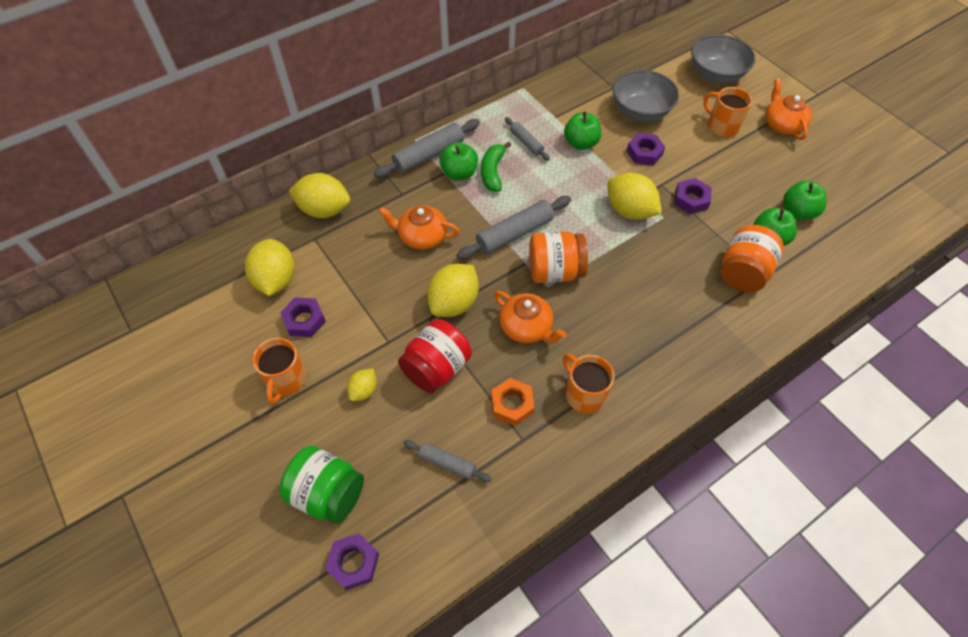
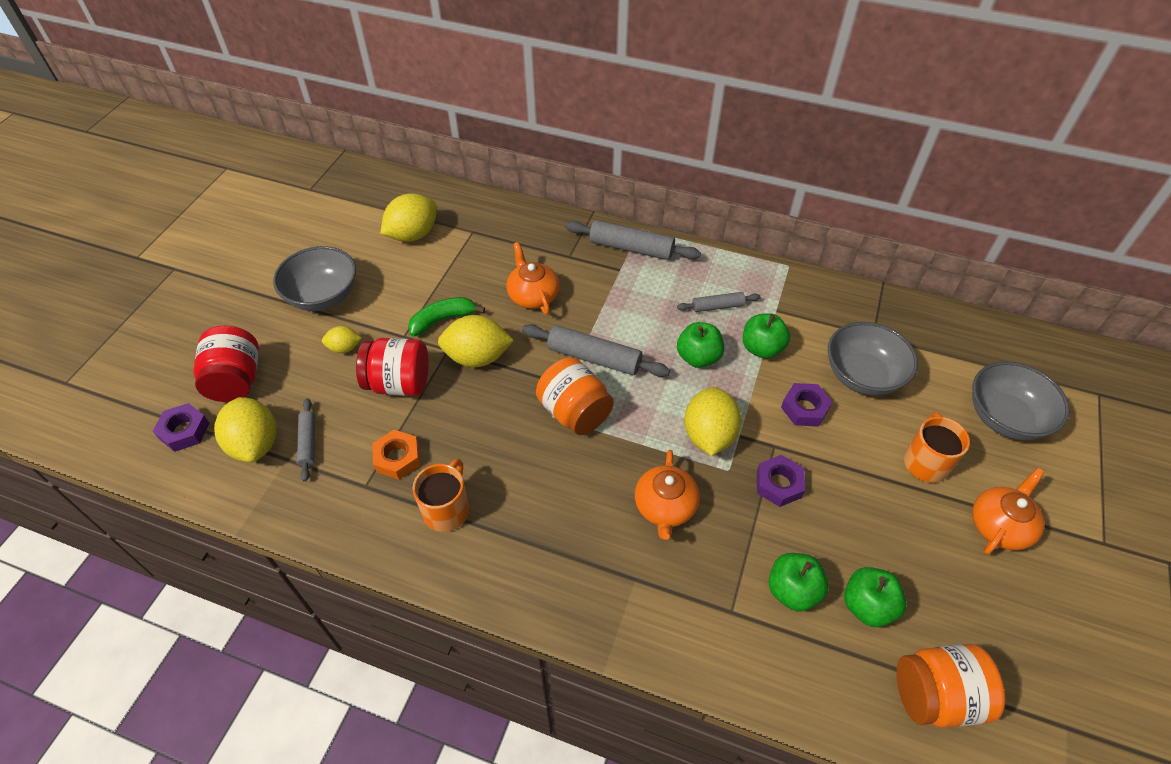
camera: 55 degrees right, 5 degrees down
orange mug [252,338,307,405] -> grey bowl [273,246,356,311]
green jar [279,446,364,524] -> red jar [193,326,259,402]
purple nut [280,297,326,337] -> none
yellow lemon [289,173,350,218] -> yellow lemon moved to [214,397,276,462]
green apple [440,142,478,180] -> green apple moved to [677,322,724,368]
green banana [481,142,511,192] -> green banana moved to [408,297,485,336]
orange teapot [494,291,567,343] -> orange teapot moved to [635,450,700,540]
grey rolling pin [505,117,550,161] -> grey rolling pin turned 60 degrees clockwise [677,292,760,312]
orange jar [721,225,783,293] -> orange jar moved to [896,644,1005,728]

